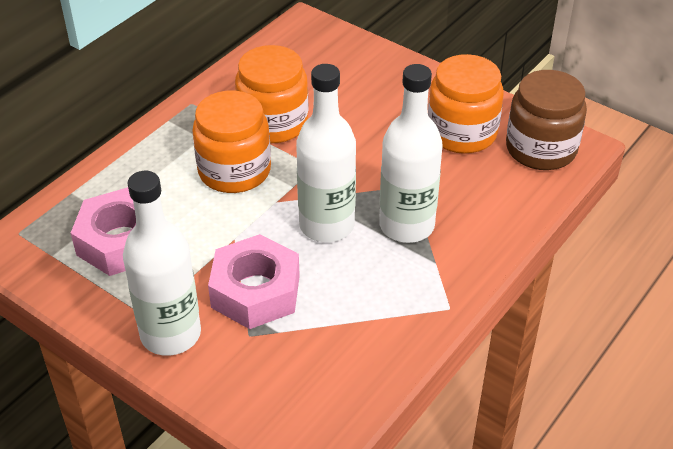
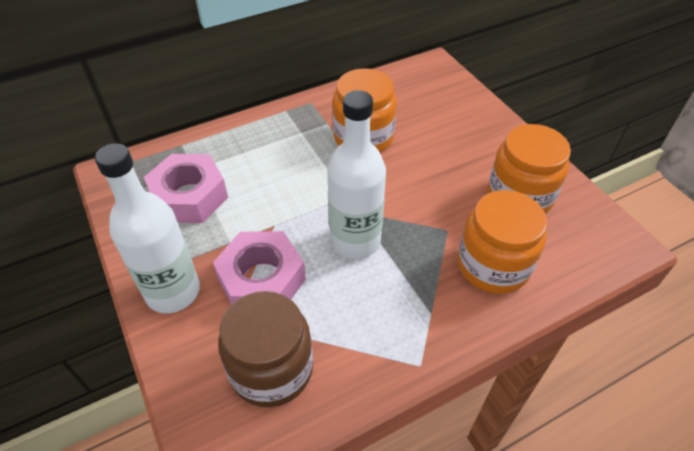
camera: 25 degrees right, 5 degrees up
orange jar [192,91,271,193] -> orange jar moved to [458,190,547,294]
white bottle [379,64,443,243] -> none
brown jar [506,70,587,170] -> brown jar moved to [218,291,313,407]

